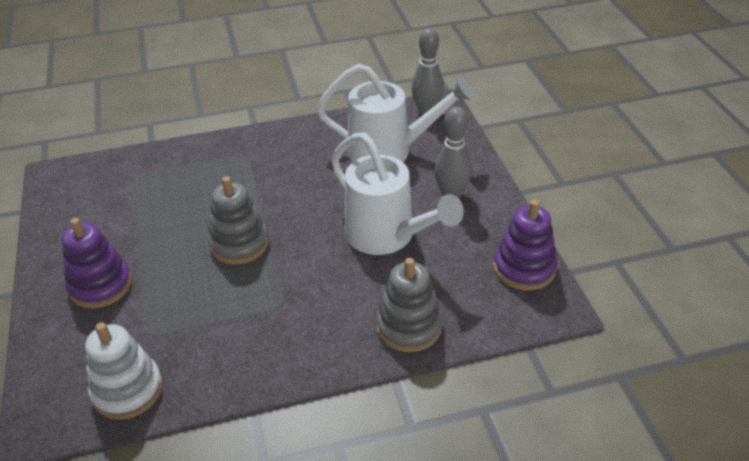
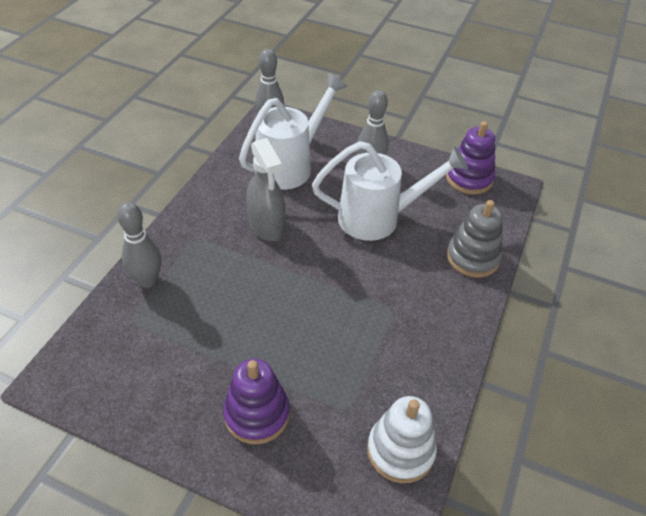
camera: 55 degrees left, 5 degrees up
grey stacking toy [208,176,269,265] -> none
none -> grey bowling pin [117,202,161,288]
none -> grey spray bottle [246,138,286,241]

